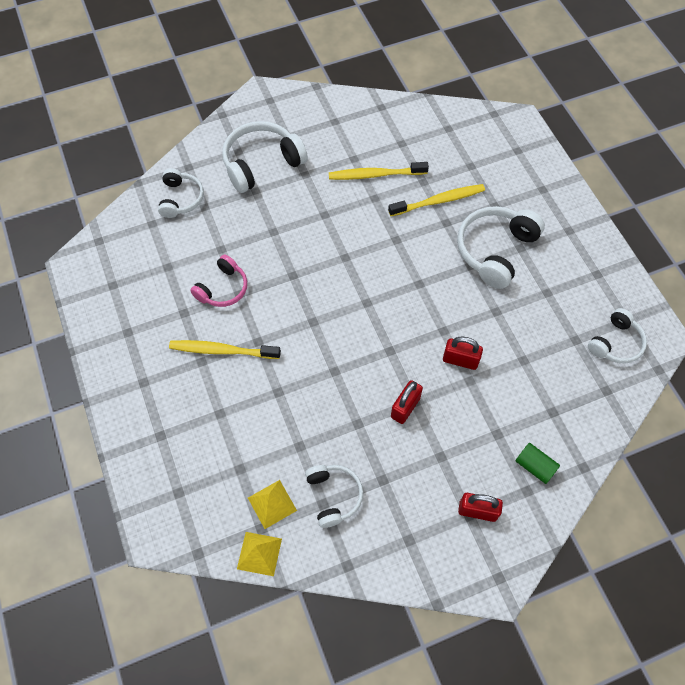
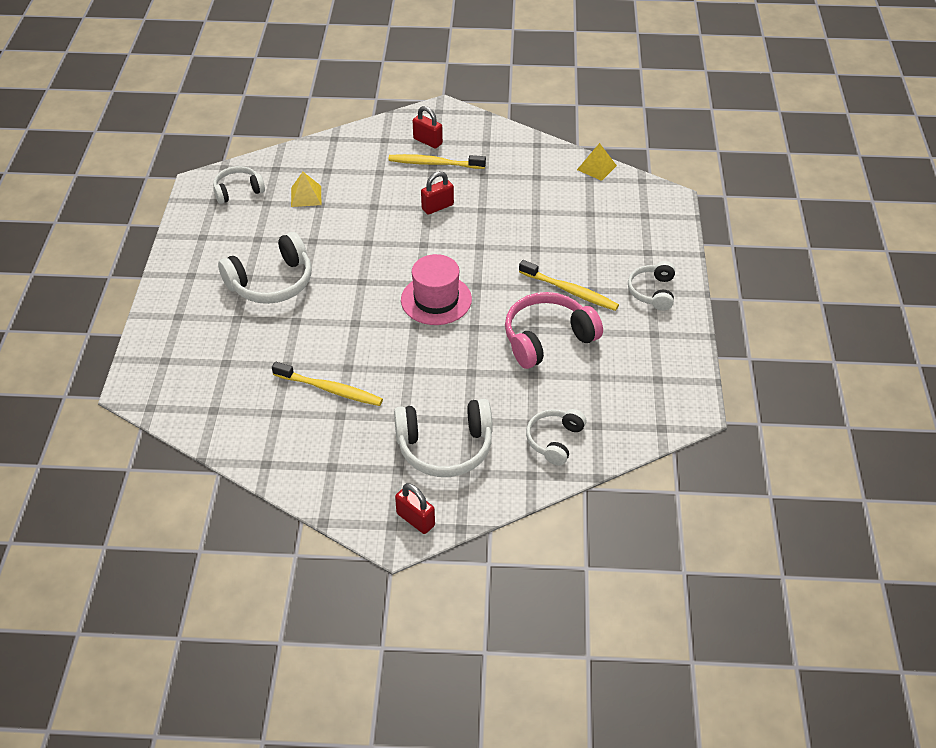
camera: 155 degrees left, 15 degrees down
pink headphones [190,254,247,307] -> pink headphones [505,292,603,369], size x1.62
yellow pyramid [248,480,297,529] -> yellow pyramid moved to [291,172,321,207]
white headphones [305,465,363,528] -> white headphones moved to [628,261,675,311]
yellow toothbrush [388,184,485,216] -> yellow toothbrush moved to [388,154,486,169]
red padlock [443,337,483,370] -> red padlock moved to [395,483,435,534]
green cylinder [516,443,560,484] -> none
none -> pink hat [401,254,472,325]

